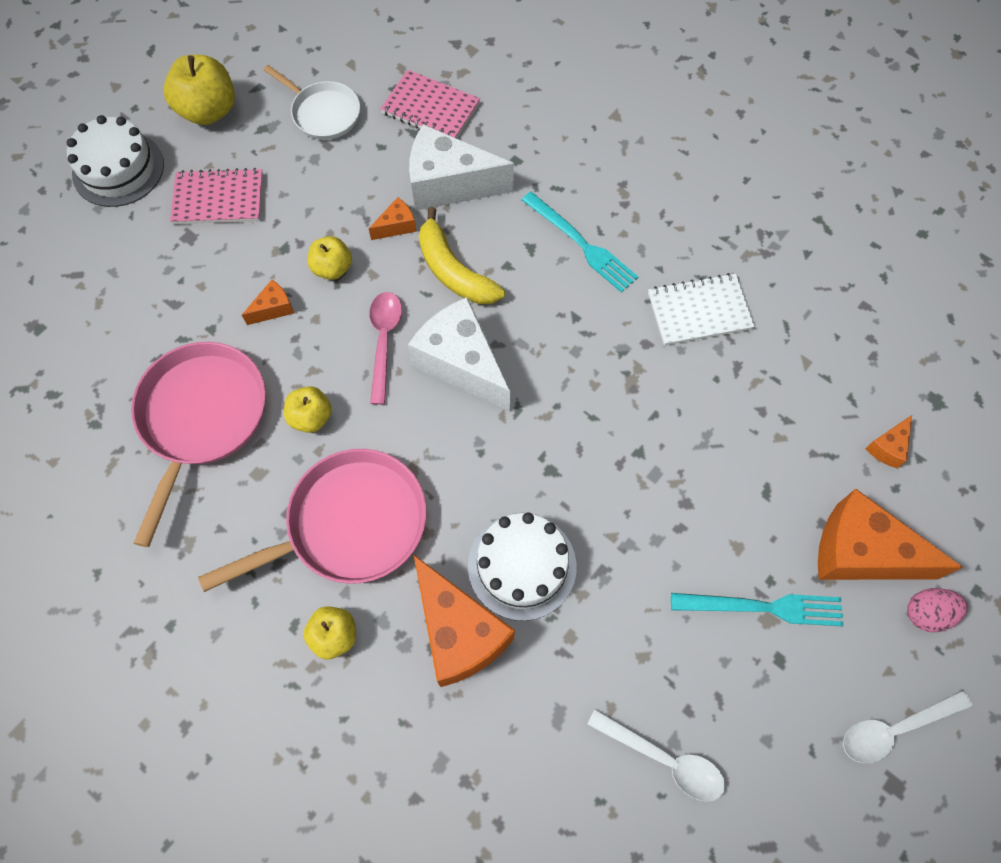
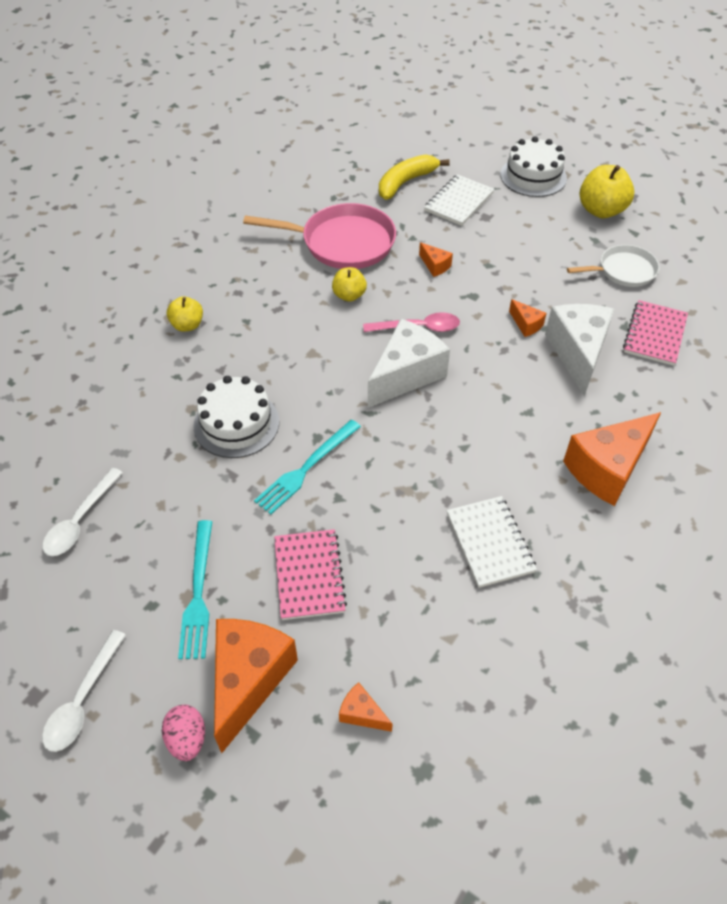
camera: 85 degrees right, 15 degrees down
pink notebook [170,168,263,224] -> pink notebook moved to [274,529,347,620]
pink pan [198,449,426,592] -> none
white pan [264,65,360,140] -> white pan turned 135 degrees counterclockwise [567,245,659,287]
yellow apple [308,236,352,280] -> none
orange cheese [414,555,515,687] -> orange cheese moved to [563,412,661,506]
yellow banana [419,207,505,304] -> yellow banana moved to [379,154,450,200]
turquoise fork [522,192,638,293] -> turquoise fork moved to [254,420,361,514]
white spoon [843,690,972,763] -> white spoon turned 135 degrees counterclockwise [42,630,126,752]
none -> white notebook [424,174,494,226]

